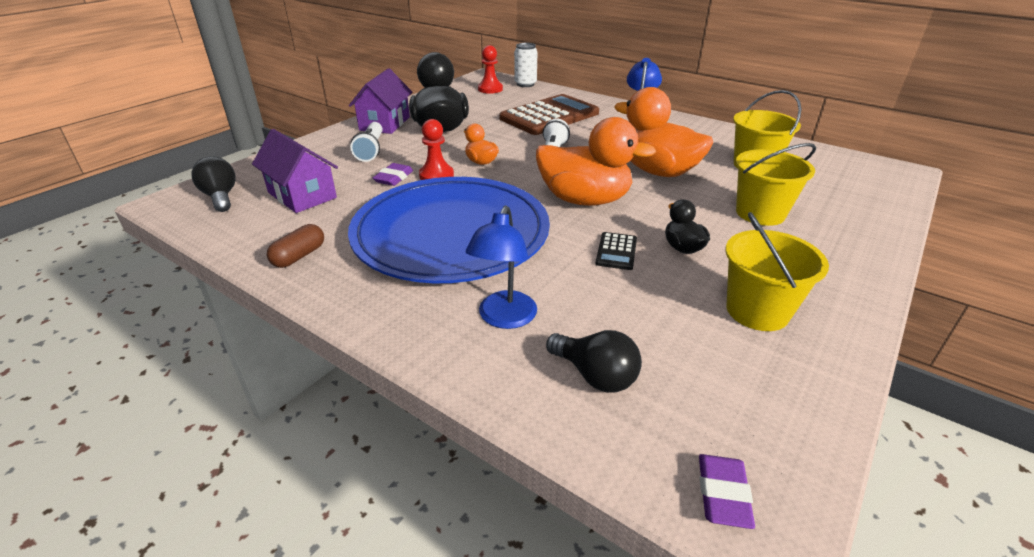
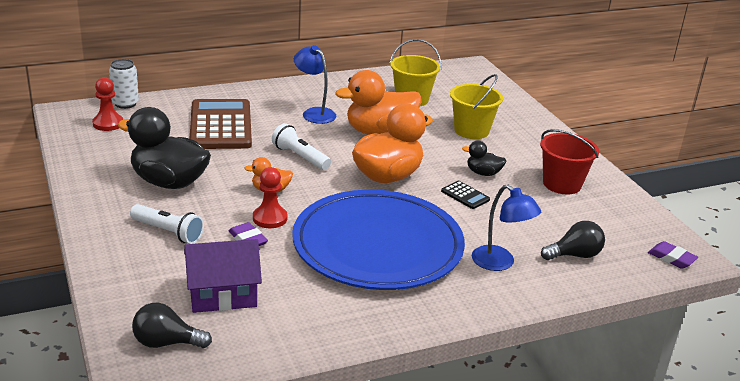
camera: 60 degrees left, 5 degrees down
brown capsule [267,224,324,268] -> none
purple house [349,68,412,134] -> none
yellow bucket [726,212,829,331] -> red bucket [540,129,599,194]

